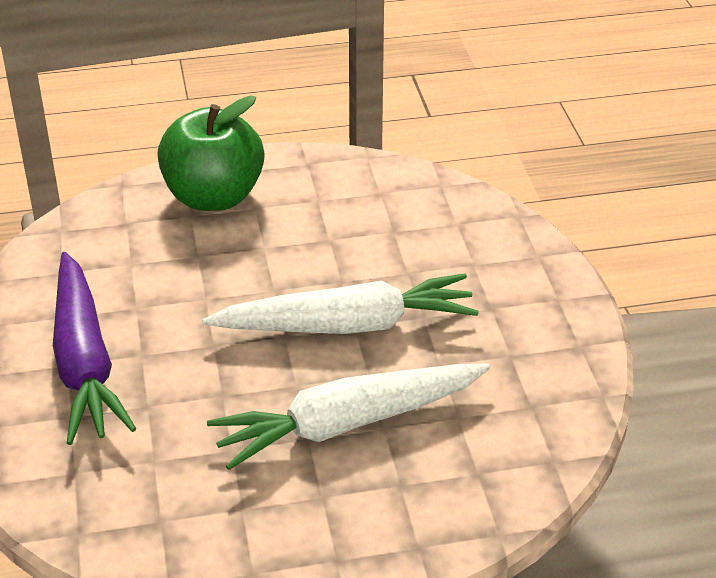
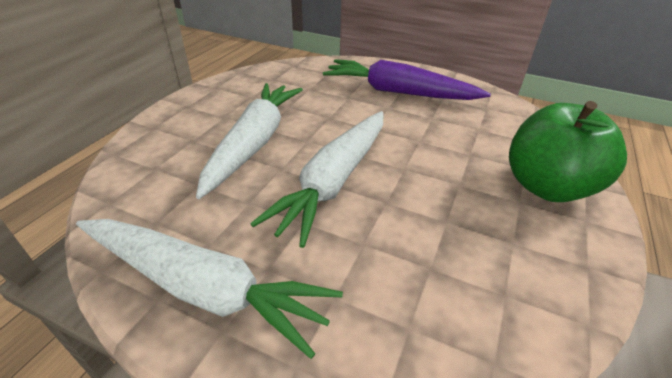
camera: 125 degrees right, 0 degrees up
none -> white carrot [76,219,343,359]

